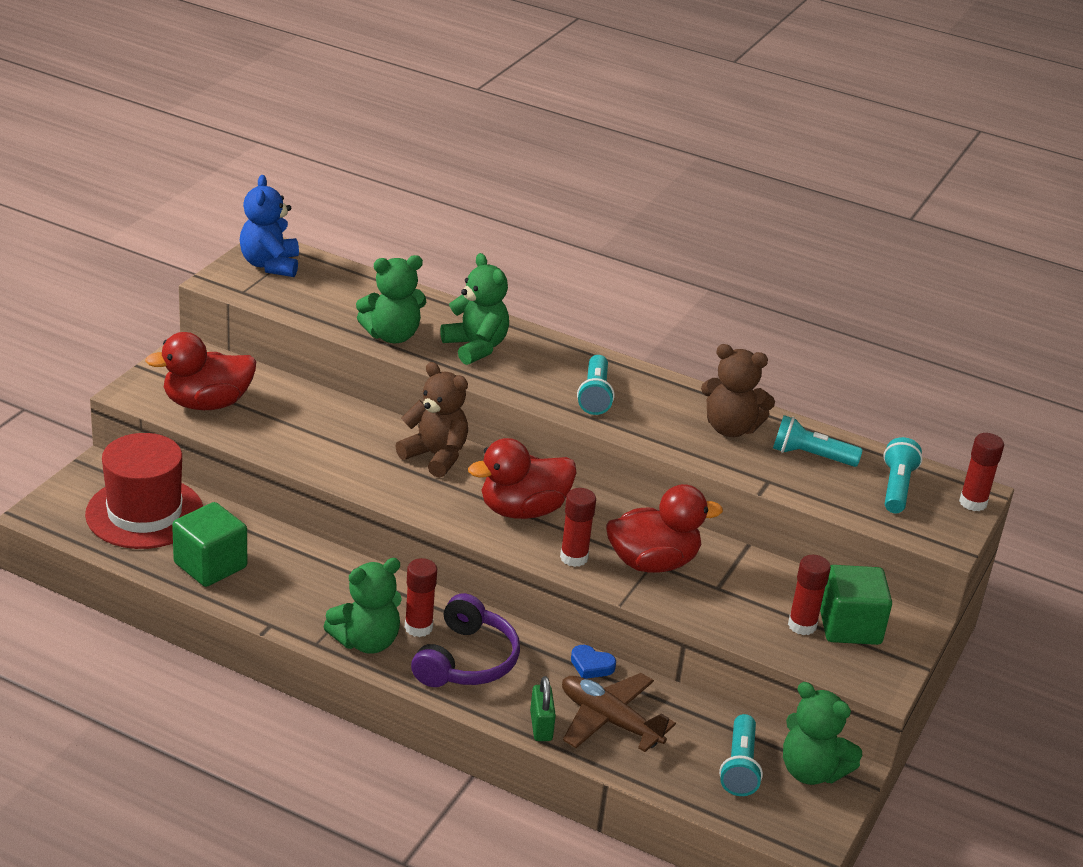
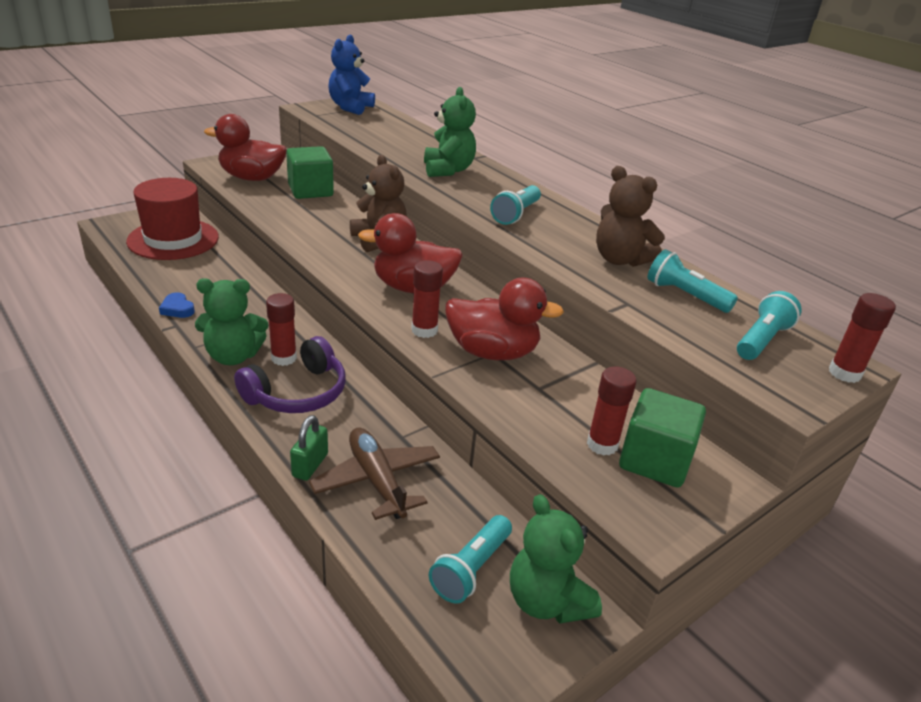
camera: 25 degrees right, 0 degrees up
green cube [172,502,247,587] -> green cube moved to [286,146,334,199]
green teddy bear [356,255,426,343] -> none
blue heart [571,645,616,679] -> blue heart moved to [159,293,195,318]

